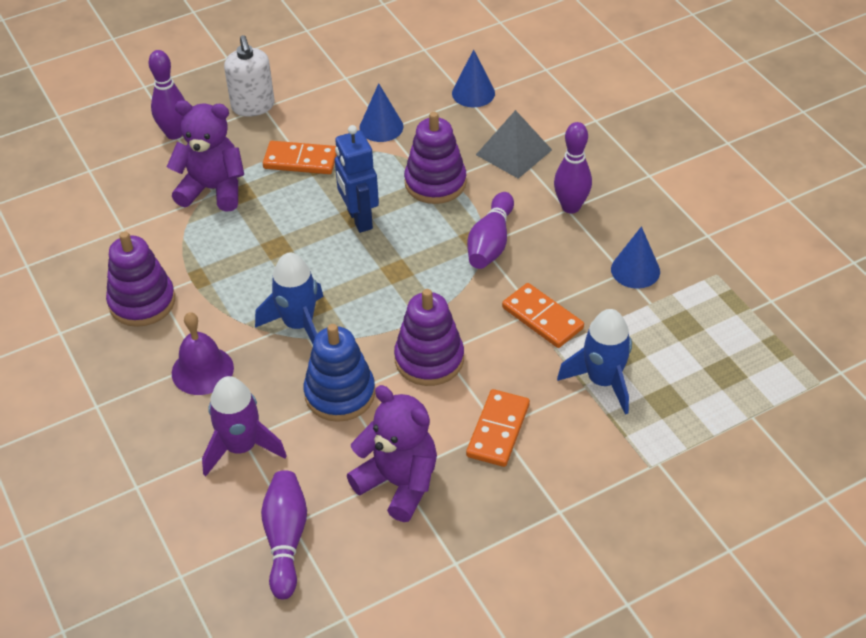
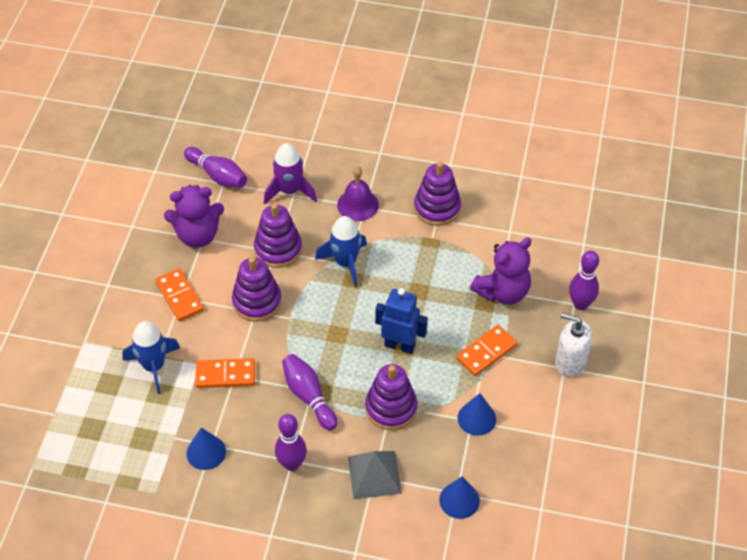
camera: 130 degrees right, 5 degrees up
blue stacking toy [304,324,375,422] -> purple stacking toy [254,203,302,268]

